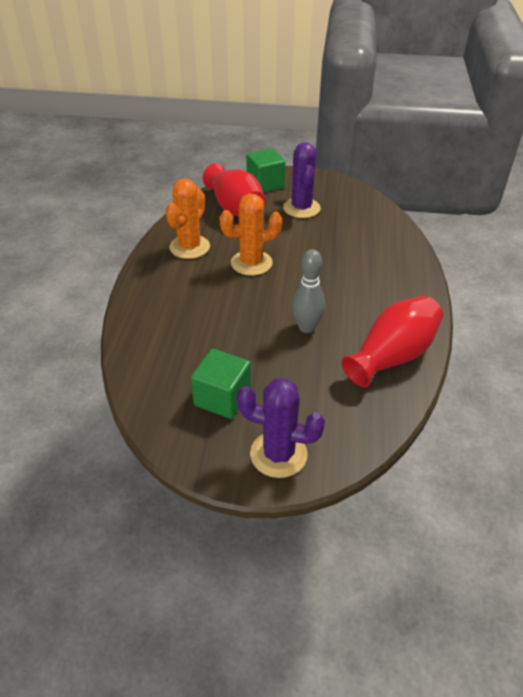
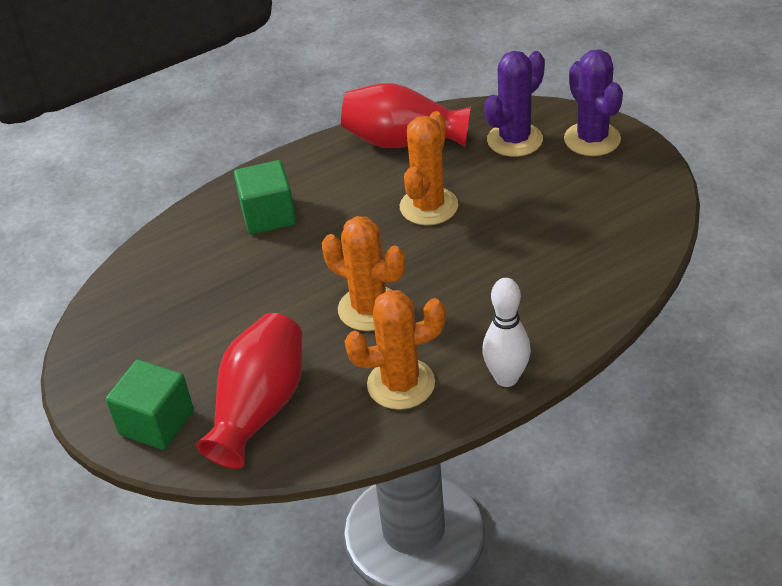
camera: 125 degrees left, 0 degrees up
green cube [191,348,251,419] -> green cube moved to [234,160,296,234]
purple cactus [283,142,321,218] -> purple cactus moved to [484,51,545,157]
grey bowling pin [292,249,325,333] -> orange cactus [400,111,458,225]
none -> white bowling pin [482,278,531,387]

